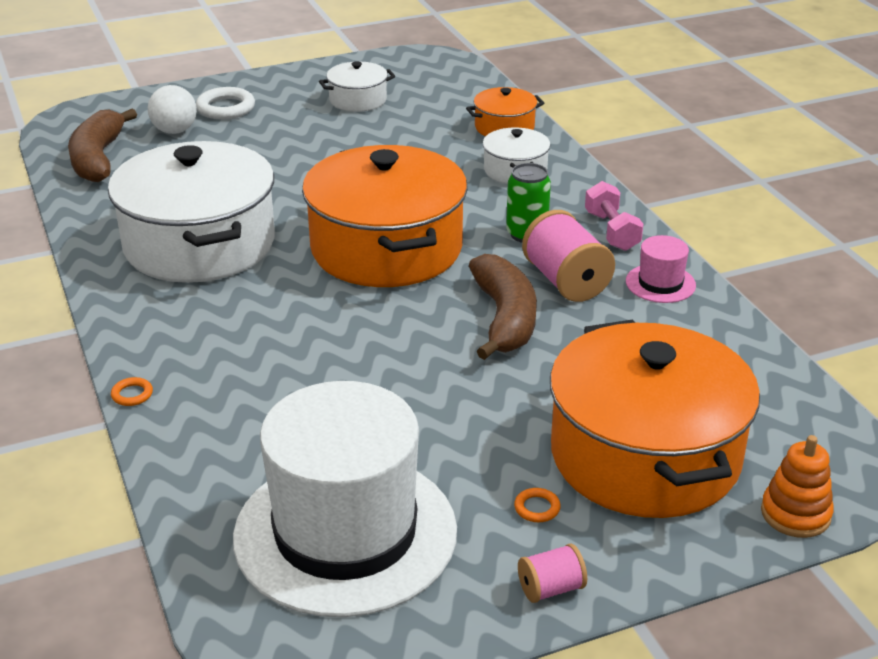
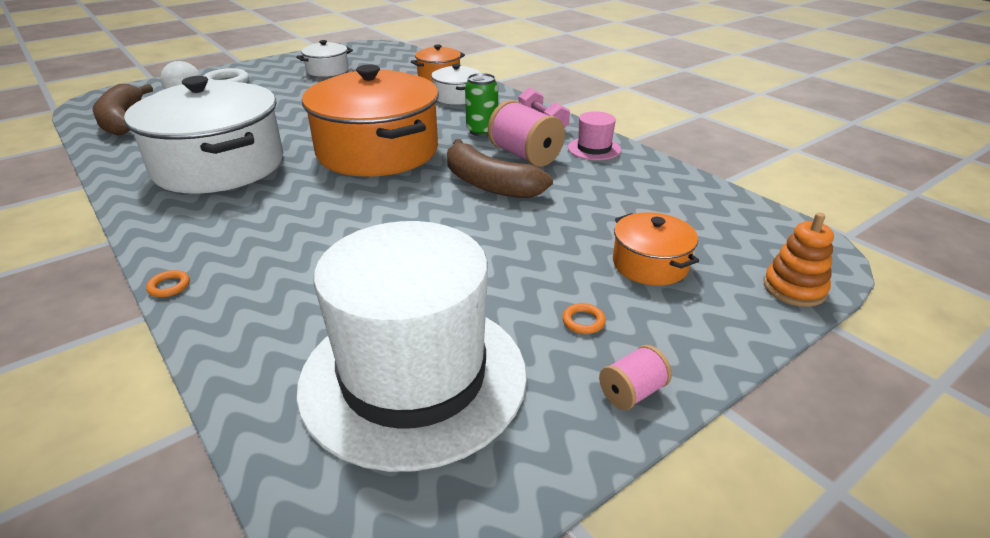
camera: 15 degrees left, 0 degrees up
brown banana [469,254,537,360] -> brown banana turned 150 degrees clockwise [447,139,553,198]
orange pot [550,319,760,518] -> orange pot [613,212,699,286], size x0.46

